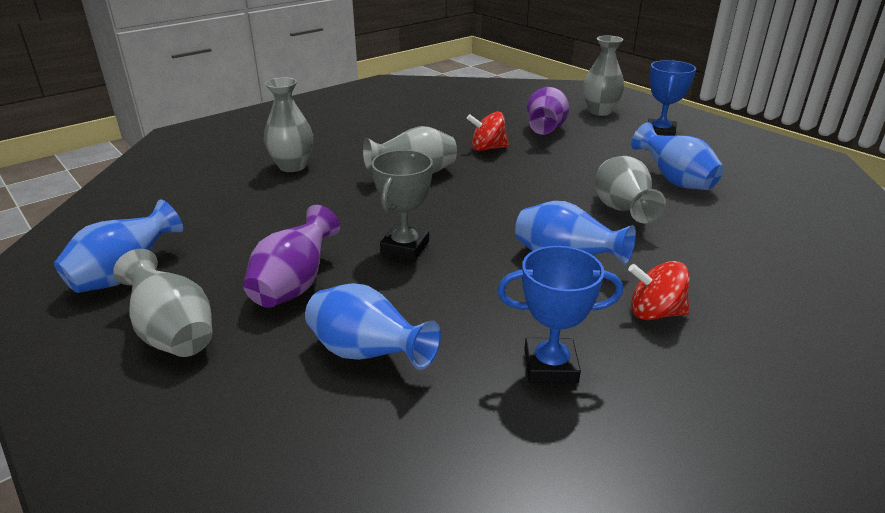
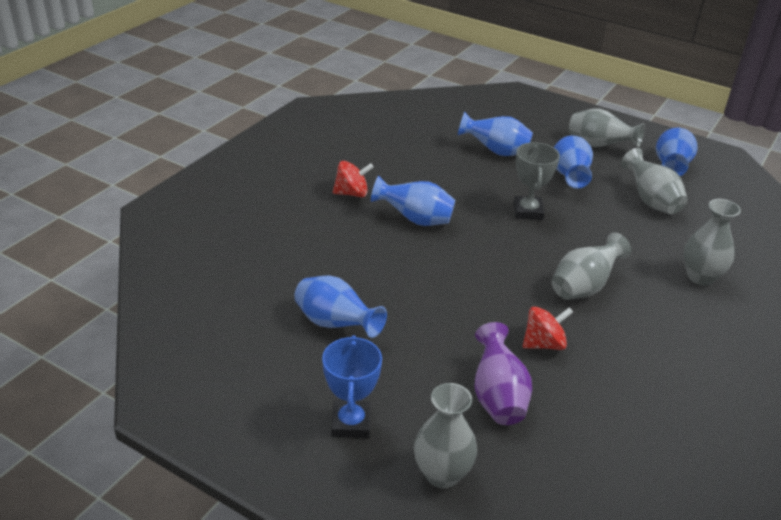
camera: 160 degrees right, 5 degrees up
purple vase [243,205,340,308] -> blue vase [554,135,593,189]
blue trophy [497,246,623,383] -> none
grey vase [595,156,666,223] -> grey vase moved to [621,148,688,214]

